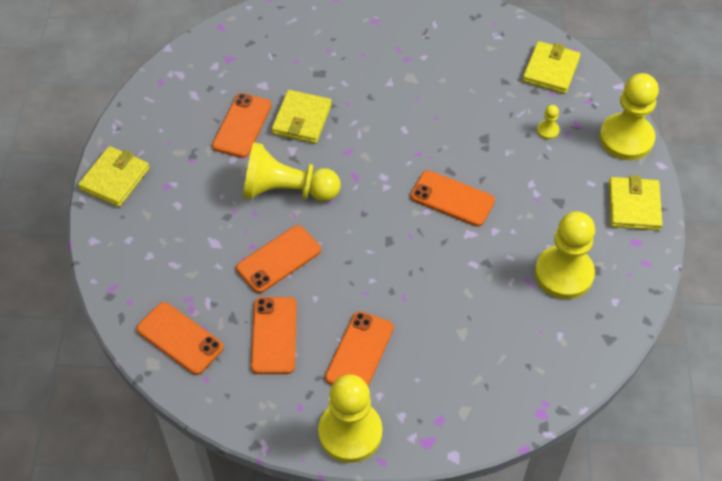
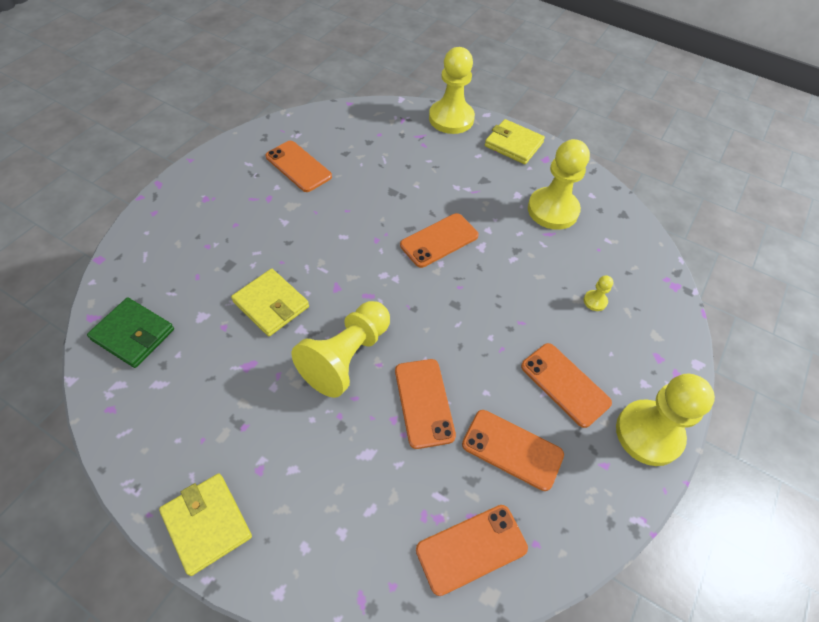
camera: 65 degrees left, 0 degrees up
orange phone [212,93,272,158] -> orange phone moved to [266,141,332,192]
yellow wallet [522,41,581,94] -> none
yellow pawn [537,105,560,140] -> yellow pawn moved to [584,275,613,311]
none -> green wallet [87,297,174,368]

